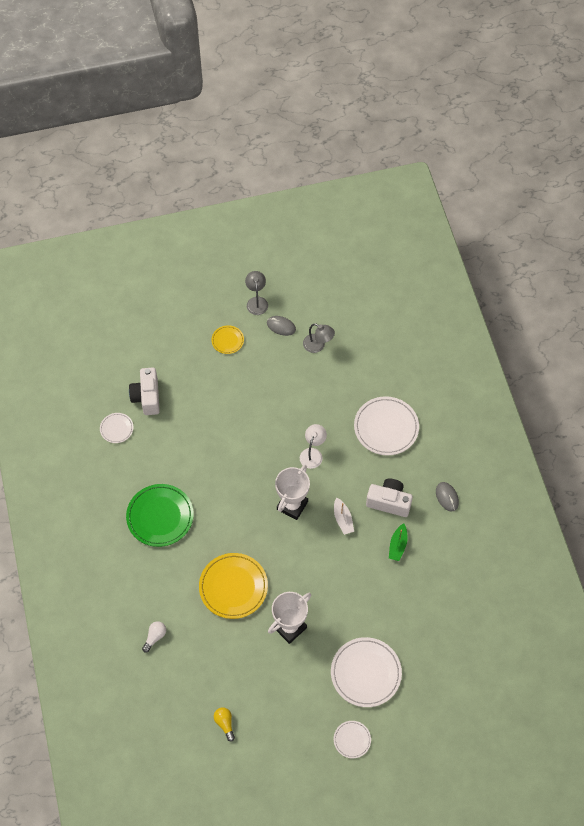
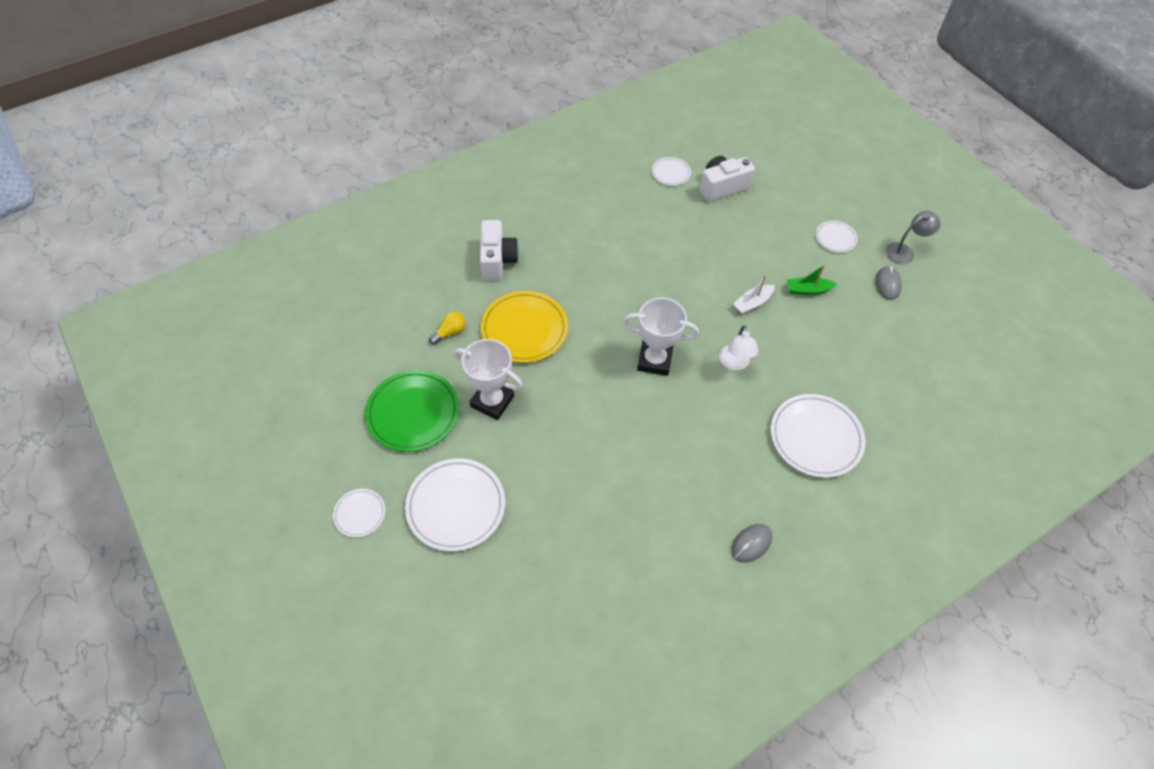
camera: 70 degrees right, 5 degrees down
green plate [126,484,194,547] -> green plate moved to [365,370,459,452]
white light bulb [142,621,166,653] -> none
yellow plate [211,325,244,354] -> white plate [816,221,858,252]
yellow light bulb [214,707,235,742] -> yellow light bulb moved to [429,312,465,345]
white lamp [300,424,327,469] -> white lamp turned 90 degrees clockwise [719,325,759,370]
grey lamp [303,323,335,353] -> none
white boat [334,497,354,535] -> white boat moved to [733,275,775,314]
white camera [366,479,413,517] -> white camera moved to [480,220,519,280]
green boat [389,523,407,561] -> green boat moved to [787,265,837,295]

